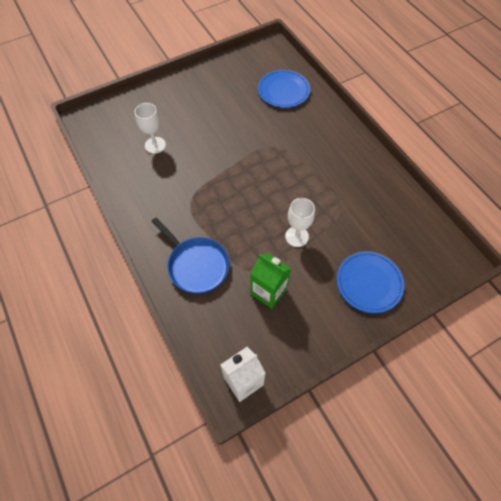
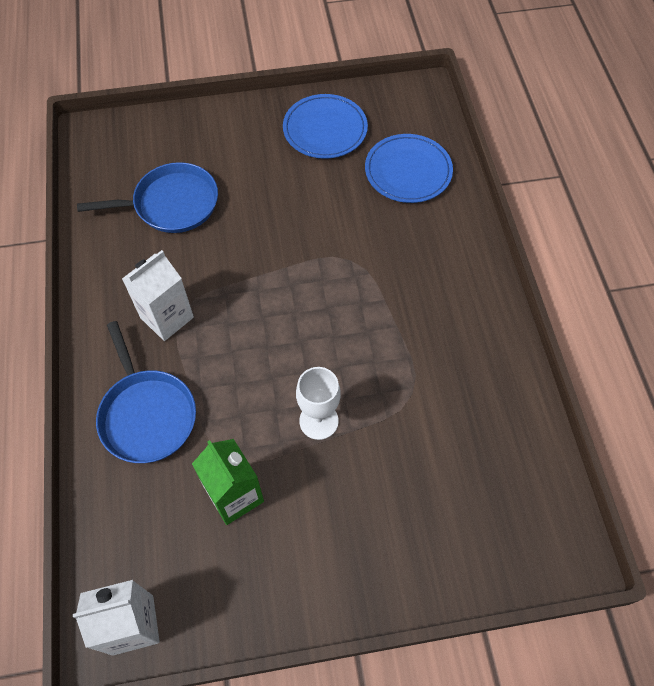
camera: 20 degrees right, 0 degrees up
white goblet [135,103,166,154] -> blue pan [77,162,218,233]
blue plate [337,251,404,313] -> blue plate moved to [283,94,368,159]
none -> white carton [122,250,194,341]

